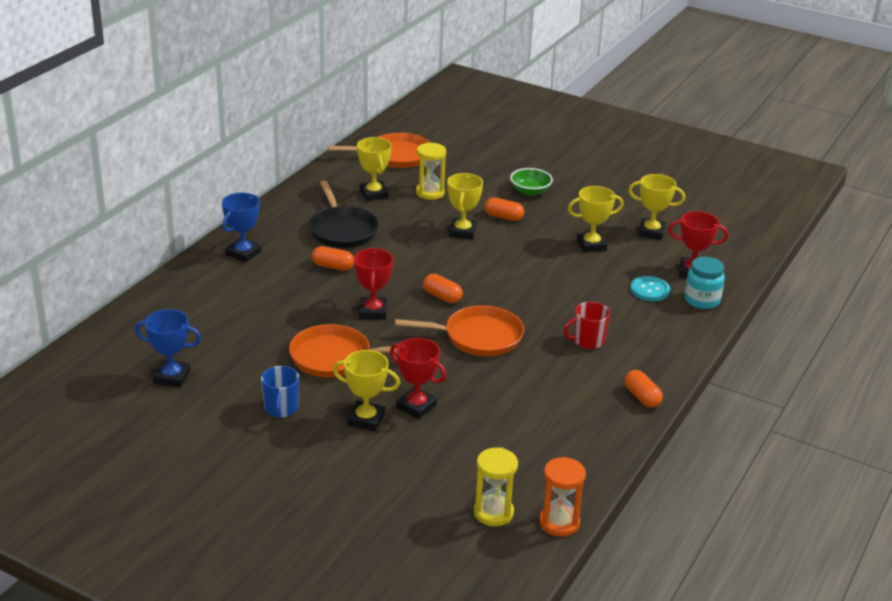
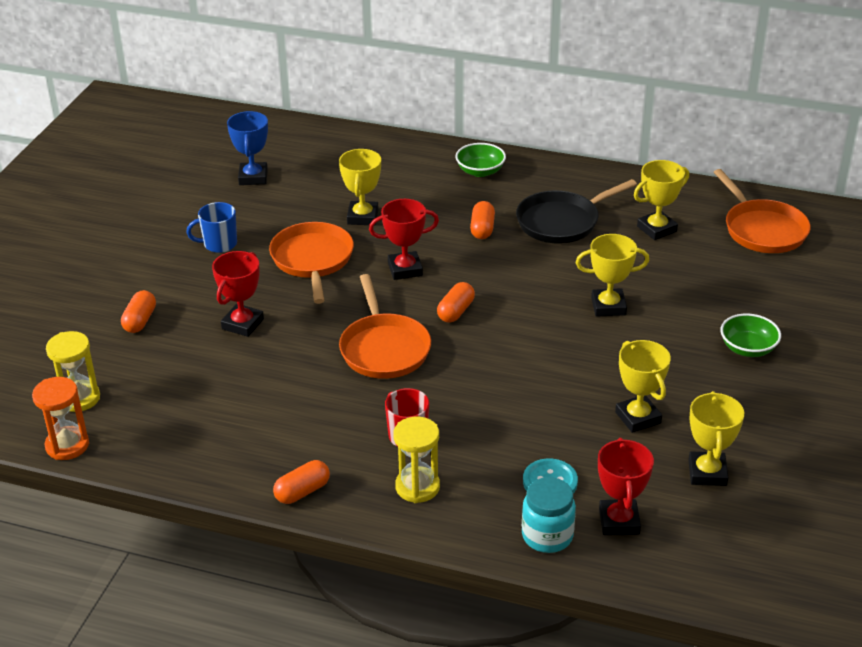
camera: 80 degrees right, 5 degrees up
blue trophy [222,193,261,262] -> green bowl [456,143,506,177]
yellow trophy [333,350,400,431] -> yellow trophy moved to [339,149,381,226]
yellow hourglass [416,142,446,200] -> yellow hourglass moved to [393,416,440,503]
orange capsule [484,197,524,221] -> orange capsule moved to [121,290,156,333]

